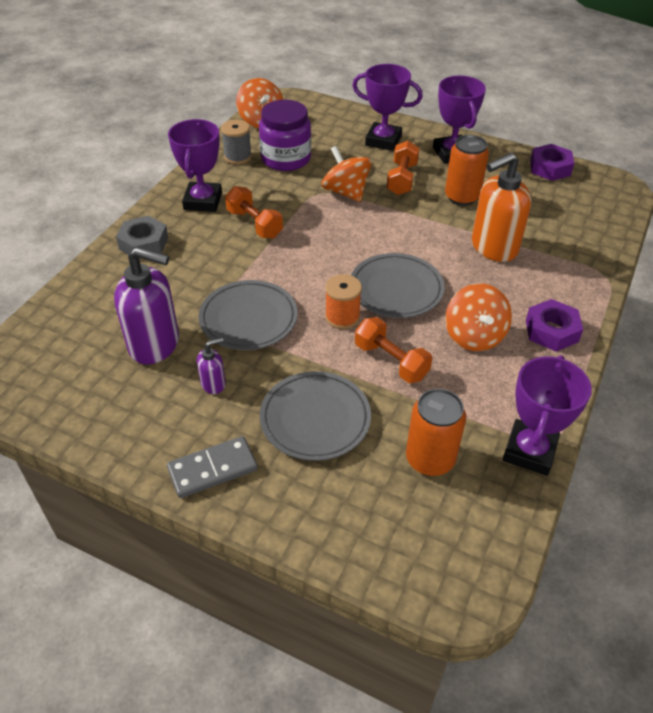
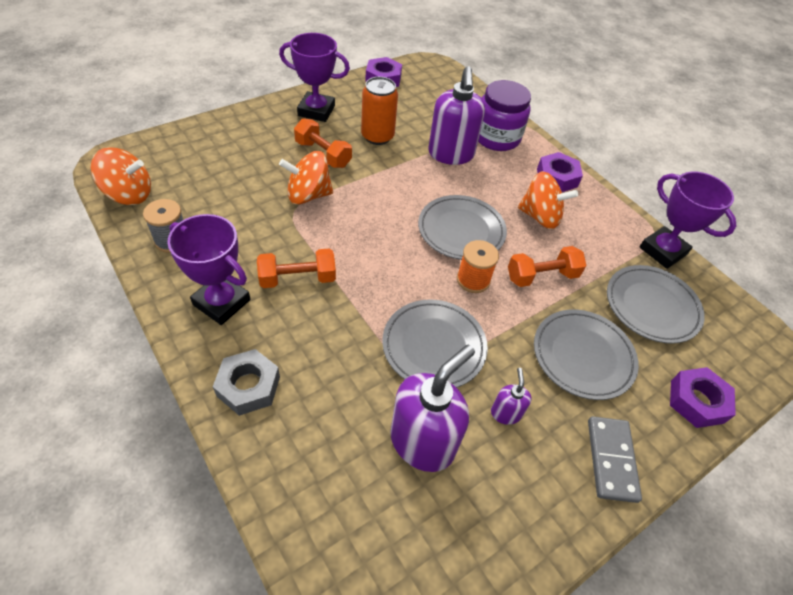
camera: 65 degrees left, 5 degrees up
purple jar [259,100,311,171] -> purple jar moved to [478,80,531,151]
purple trophy [352,64,423,151] -> none
orange can [406,389,466,476] -> grey plate [607,265,705,344]
orange soap dispenser [472,153,531,262] -> purple soap dispenser [428,66,485,165]
none -> purple nut [670,367,736,428]

